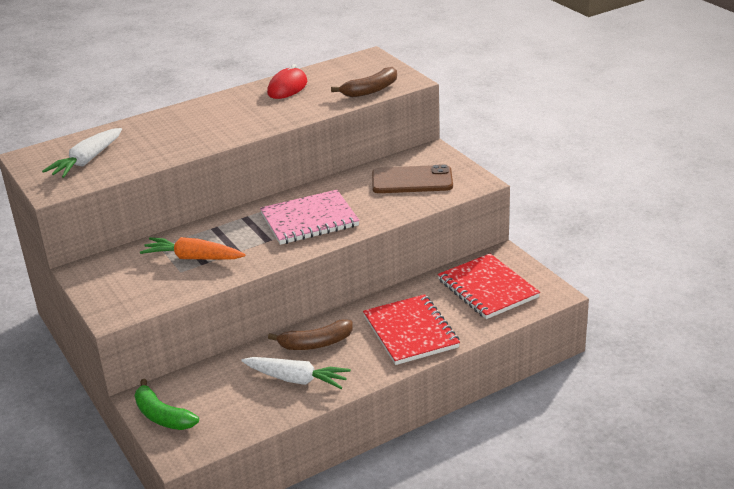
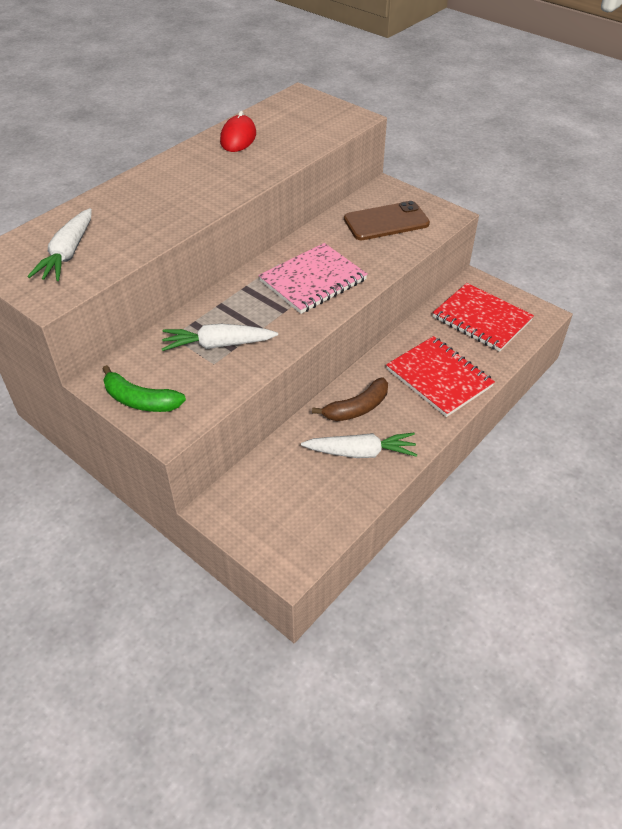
camera: 20 degrees left, 15 degrees up
green banana [135,379,199,430] -> green banana moved to [103,365,186,412]
orange carrot [140,237,245,260] -> white carrot [162,324,278,351]
brown banana [331,67,397,97] -> none

